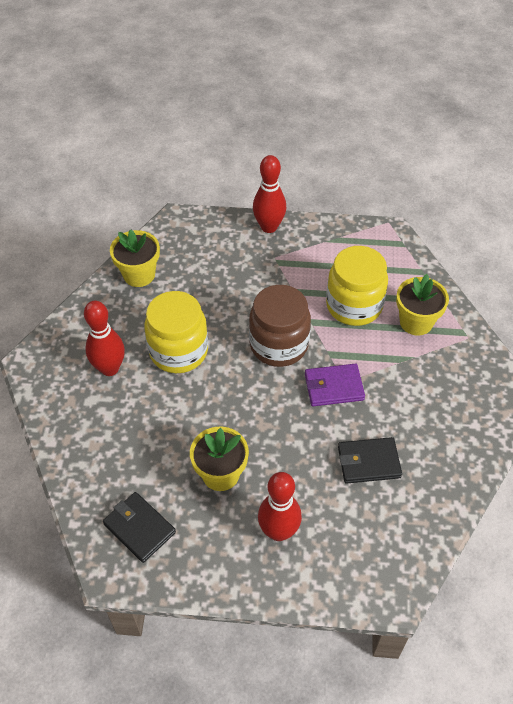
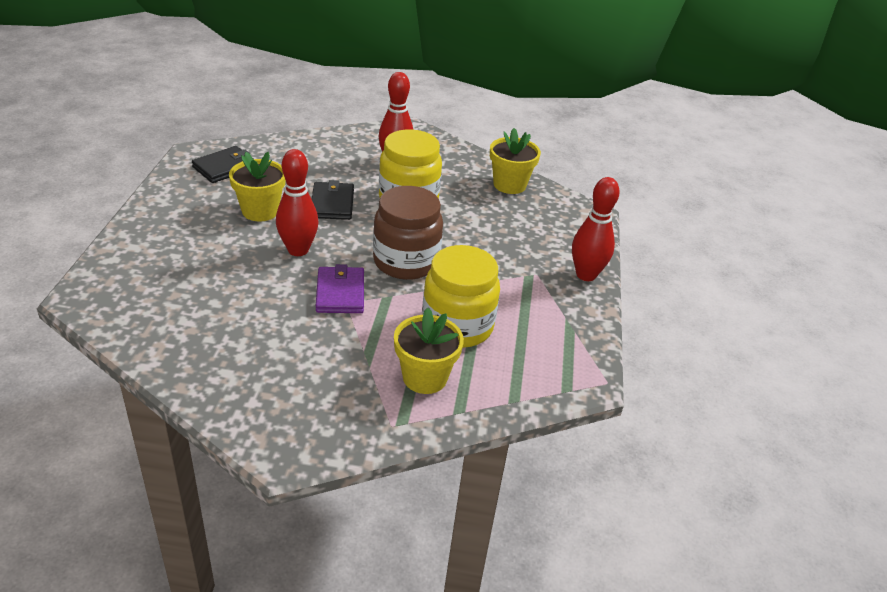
camera: 90 degrees right, 15 degrees down
red bowling pin [258,472,302,541] -> red bowling pin moved to [276,149,319,256]
black wallet [338,437,402,484] -> black wallet moved to [312,180,354,220]

